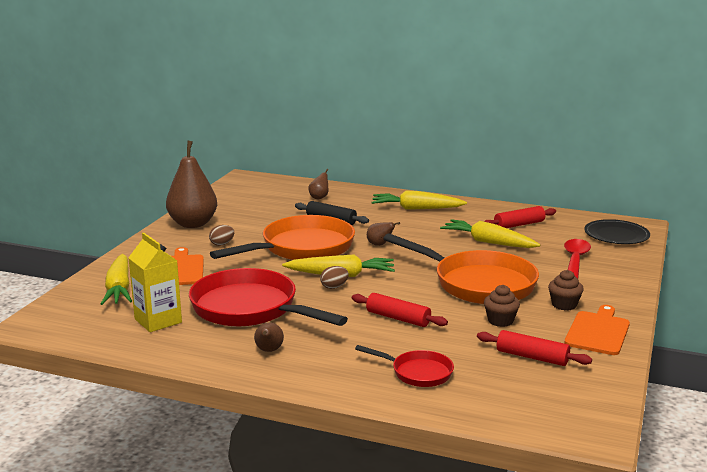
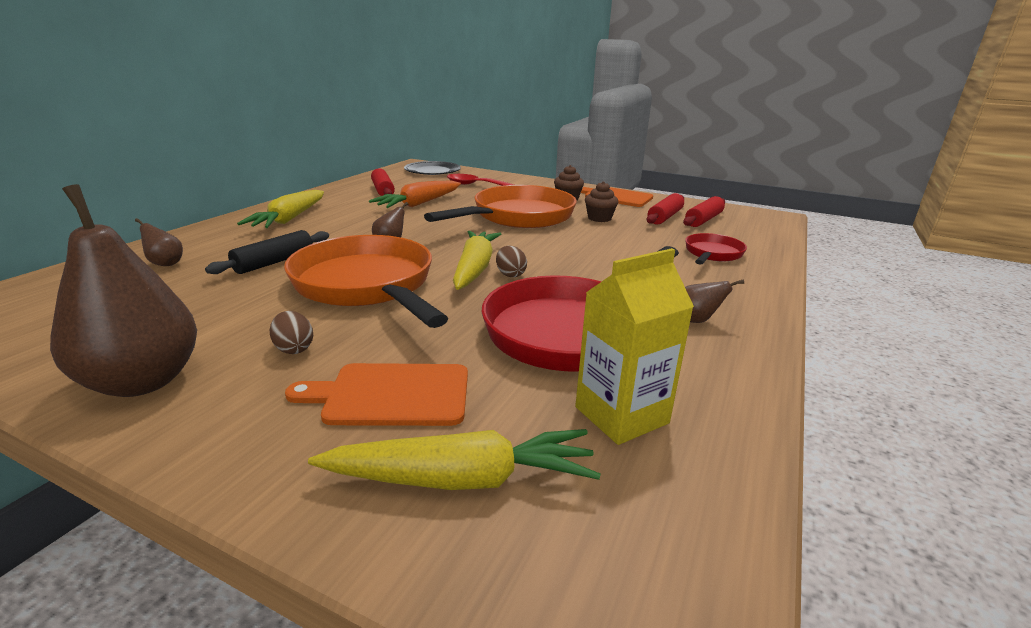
camera: 85 degrees left, 5 degrees up
red rolling pin [352,293,448,327] -> red rolling pin moved to [683,196,725,227]
yellow carrot [440,219,540,248] -> orange carrot [369,181,461,208]

